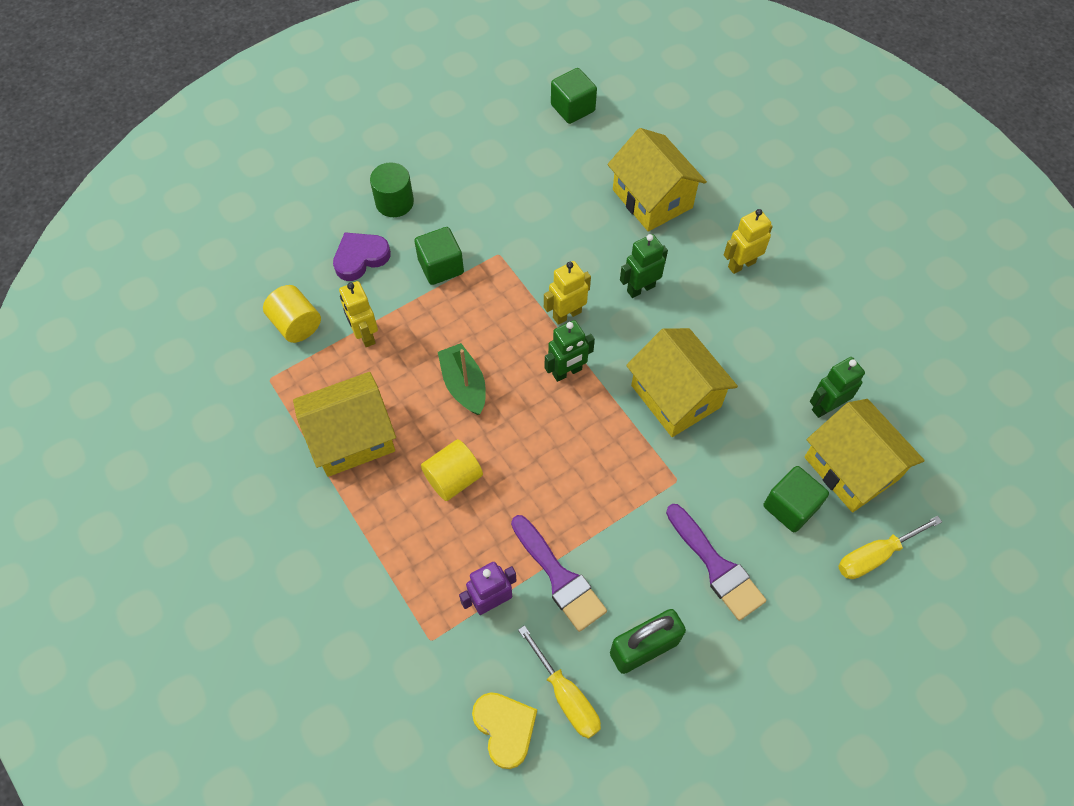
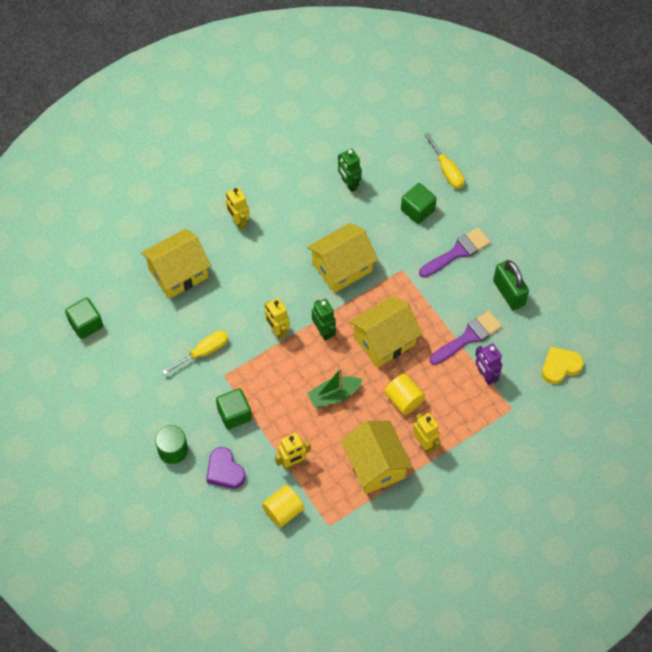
camera: 90 degrees left, 0 degrees up
yellow screwdriver [518,625,601,739] -> yellow screwdriver moved to [162,330,228,375]
green robot [620,234,668,298] -> none
yellow house [804,399,925,512] -> yellow house moved to [349,295,423,368]
none -> yellow robot [413,413,441,453]

